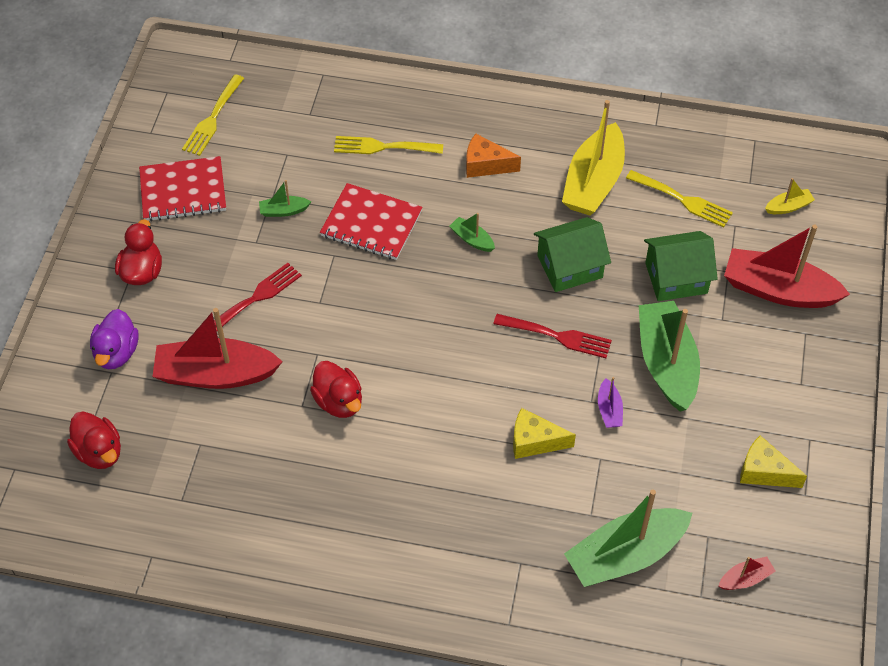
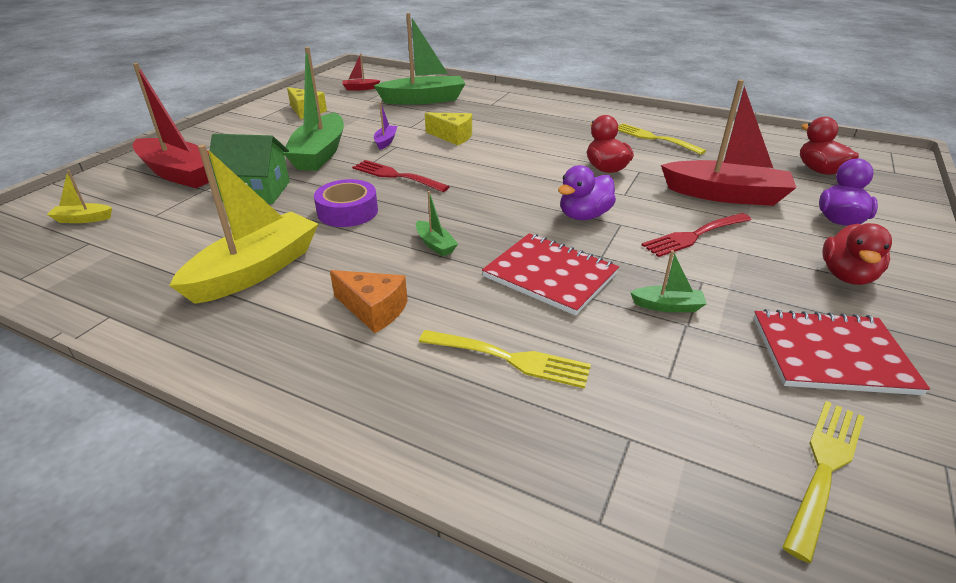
camera: 165 degrees left, 20 degrees down
green house [534,217,611,292] -> purple tape [314,179,378,227]
yellow fork [626,170,733,227] -> yellow fork moved to [618,123,706,155]
none -> purple duck [558,165,616,220]

